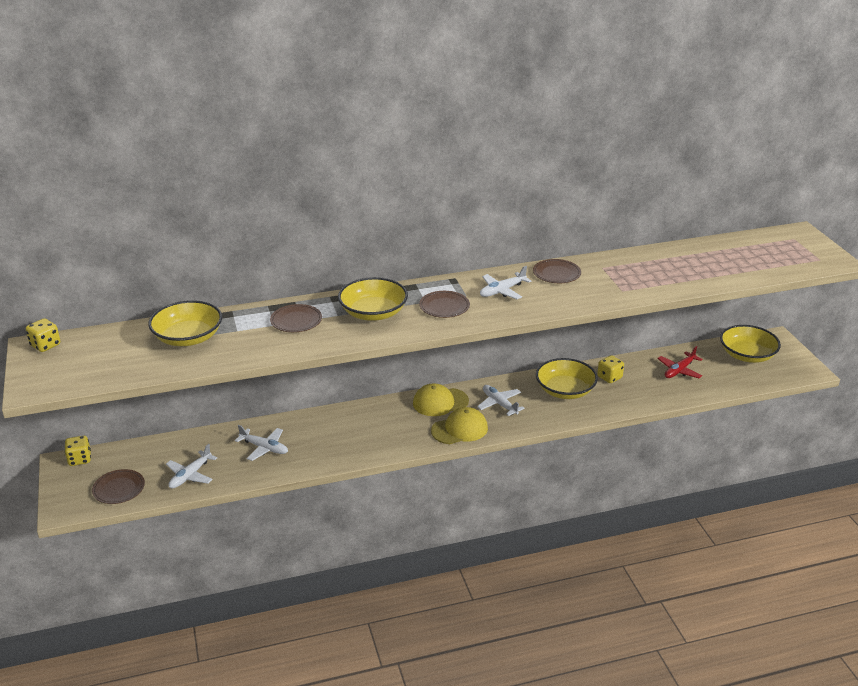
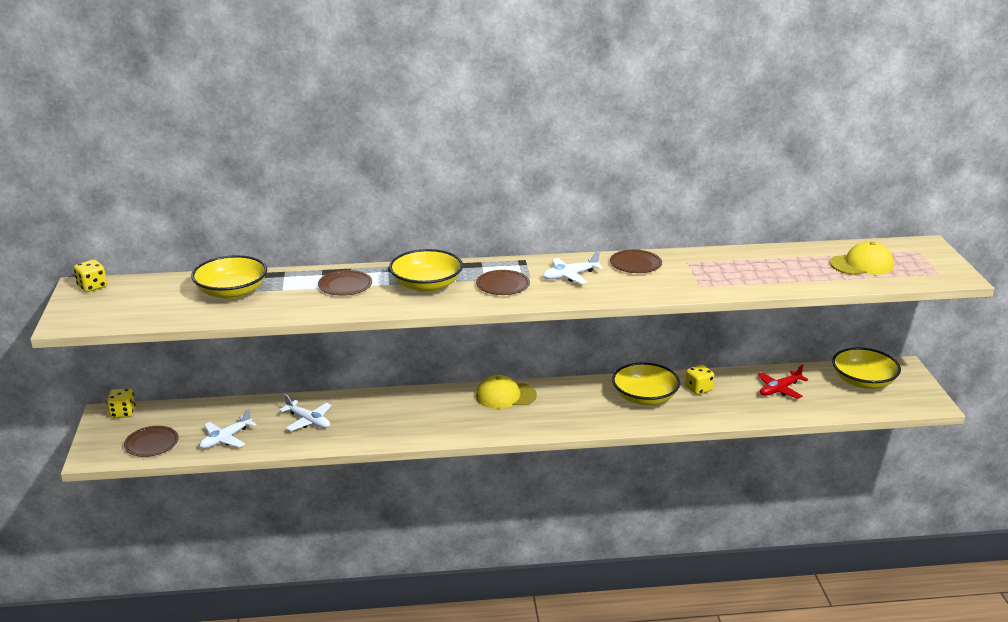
camera: 10 degrees right, 5 degrees down
yellow cap [431,407,488,444] -> yellow cap moved to [830,241,894,275]
white plane [477,385,525,416] -> none

